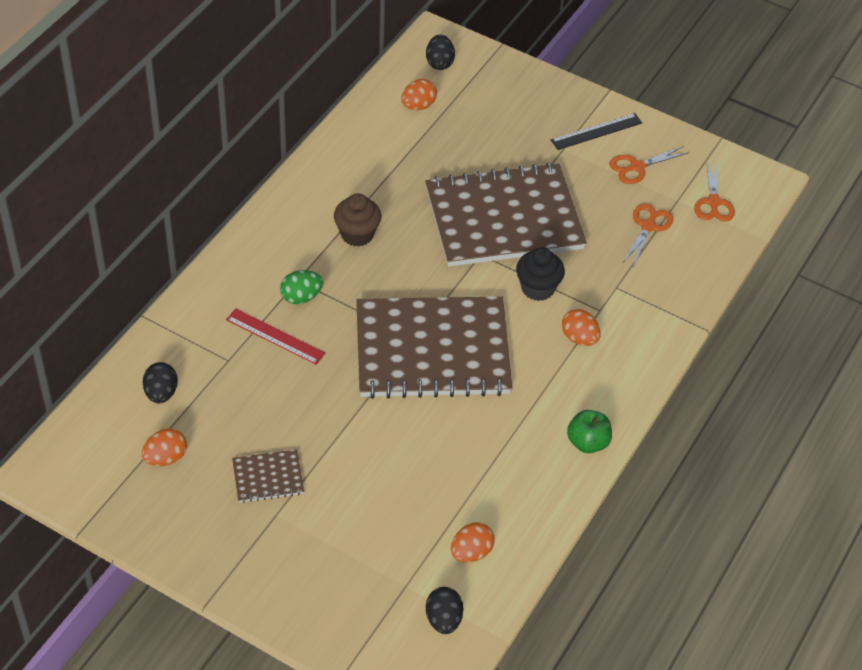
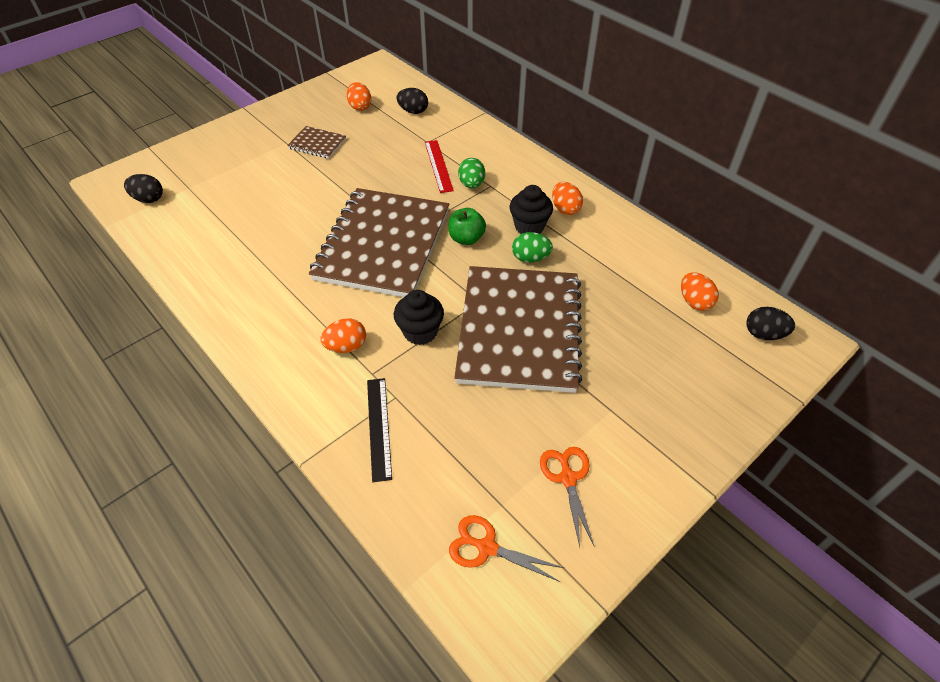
camera: 110 degrees right, 0 degrees up
red ruler [226,308,325,365] -> red ruler turned 60 degrees counterclockwise [425,140,454,193]
brown notebook [232,449,304,503] -> brown notebook turned 75 degrees counterclockwise [287,126,346,159]
brown cupcake [334,193,381,247] -> black cupcake [510,185,553,234]
orange egg [451,522,495,562] -> orange egg moved to [552,182,583,215]
black ruler [551,113,642,150] -> black ruler moved to [367,378,392,482]
green apple [567,410,612,453] -> green apple moved to [448,208,486,245]
orange scissors [623,204,673,267] -> none
none -> green egg [512,232,553,263]

